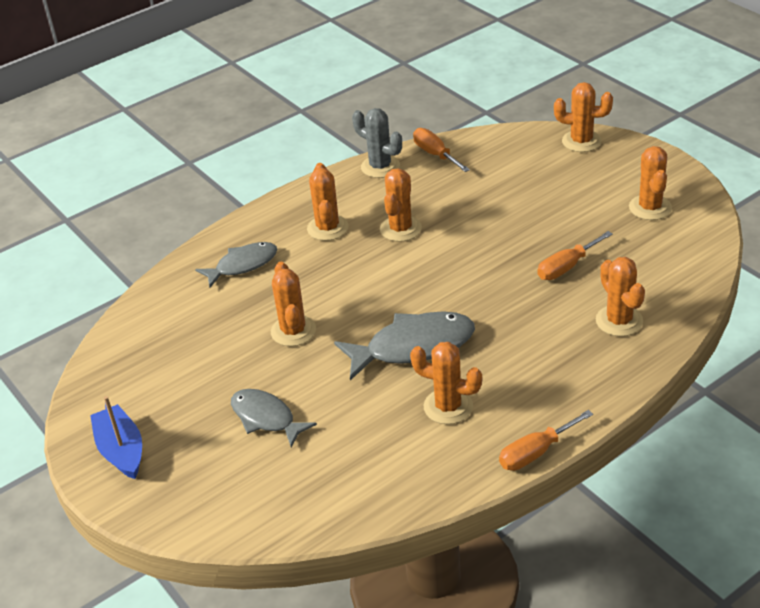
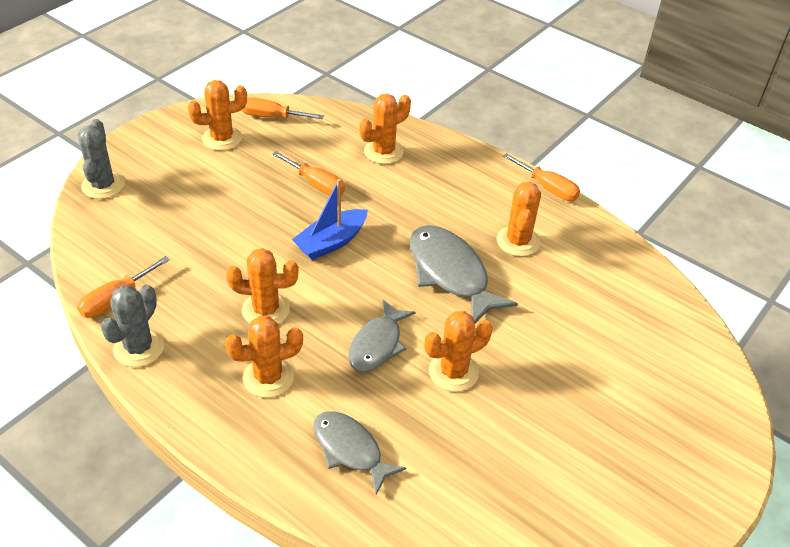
camera: 110 degrees left, 5 degrees up
blue boat [90,396,142,479] -> blue boat moved to [292,179,368,260]
grey fish [231,389,317,448] -> grey fish moved to [348,300,416,372]
orange cactus [554,82,613,152] -> grey cactus [78,119,125,199]
none -> orange screwdriver [242,97,324,119]

